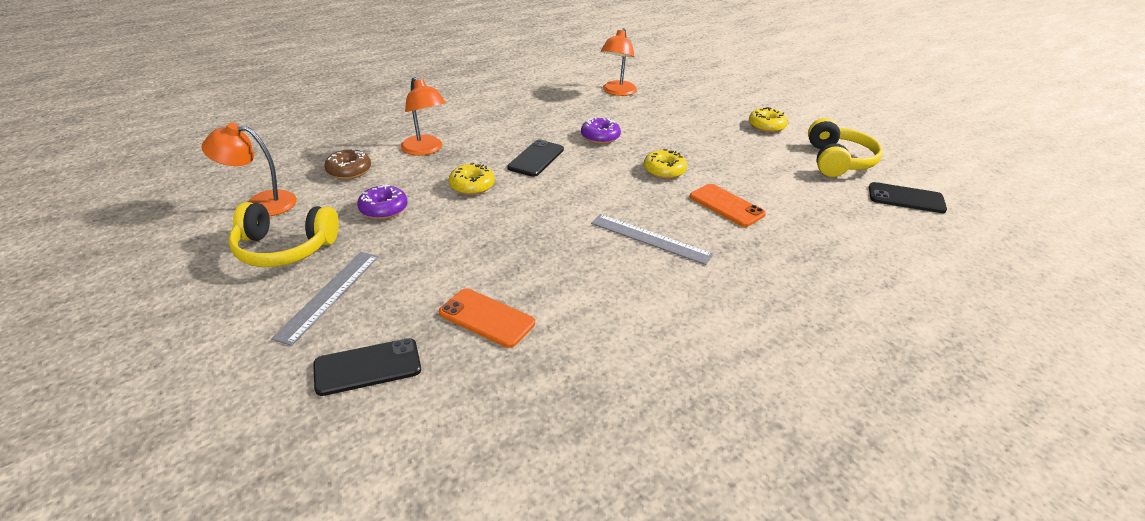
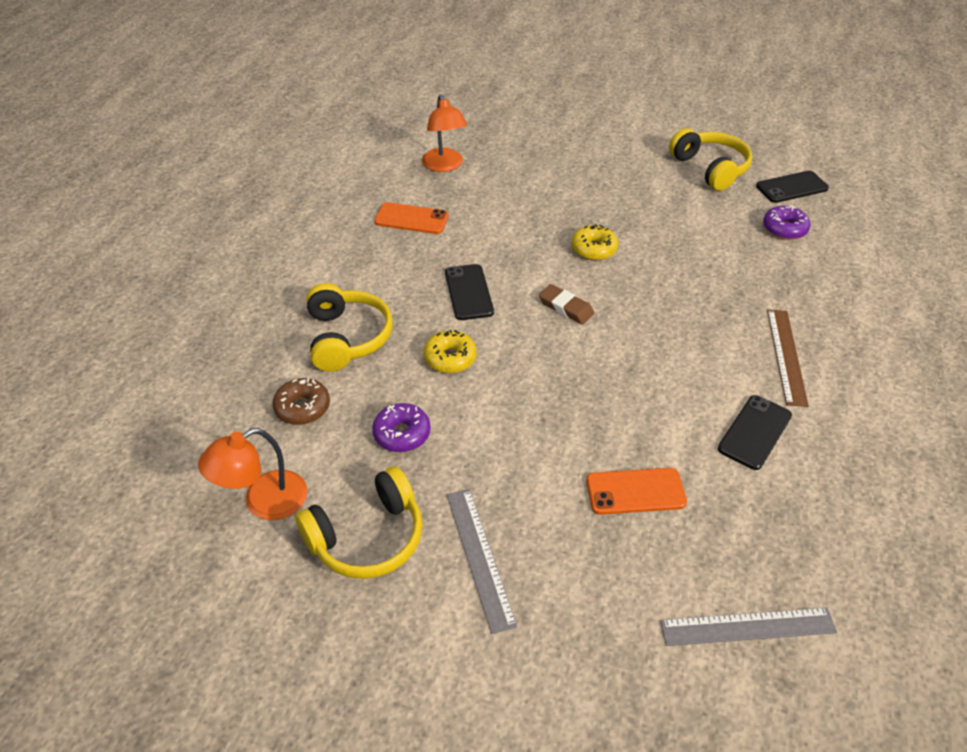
camera: 35 degrees left, 10 degrees up
black phone [313,338,421,396] -> black phone moved to [718,395,792,470]
orange lamp [401,77,446,156] -> yellow headphones [306,283,393,372]
purple donut [581,117,621,144] -> purple donut moved to [763,206,810,240]
grey ruler [591,214,714,265] -> grey ruler moved to [660,608,837,646]
orange phone [690,184,766,227] -> orange phone moved to [374,202,449,234]
yellow donut [749,107,788,133] -> none
none -> brown eraser [539,284,594,325]
none -> brown ruler [767,310,809,407]

